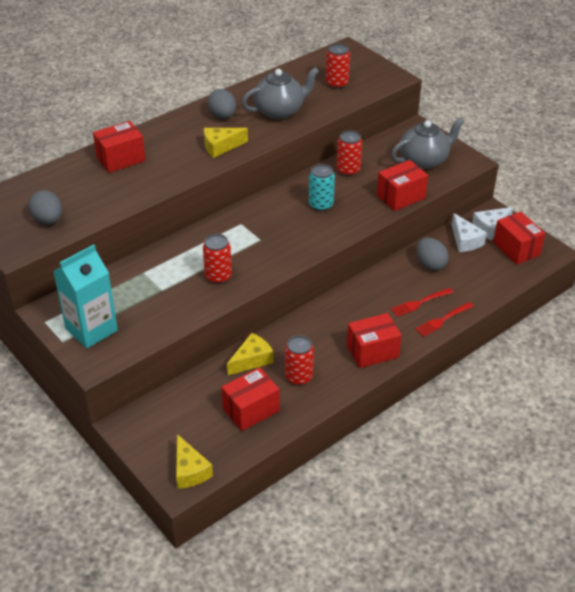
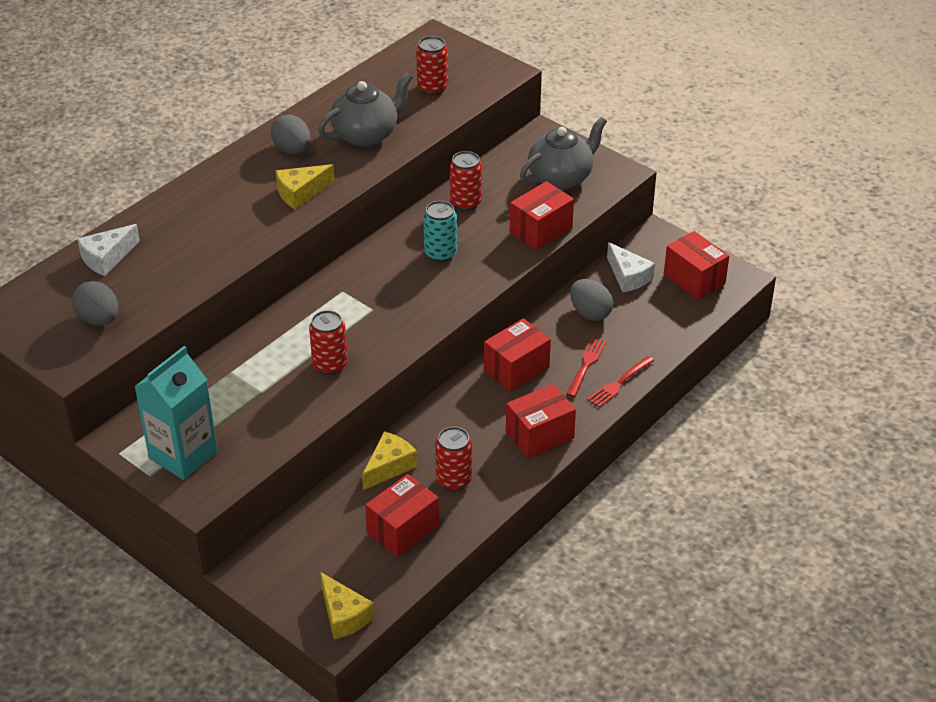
camera: 10 degrees left, 0 degrees up
red box [93,121,146,173] -> red box moved to [484,318,551,392]
red fork [391,288,453,317] -> red fork turned 150 degrees clockwise [567,337,607,397]
white cheese [472,207,513,240] -> white cheese moved to [77,224,140,276]

